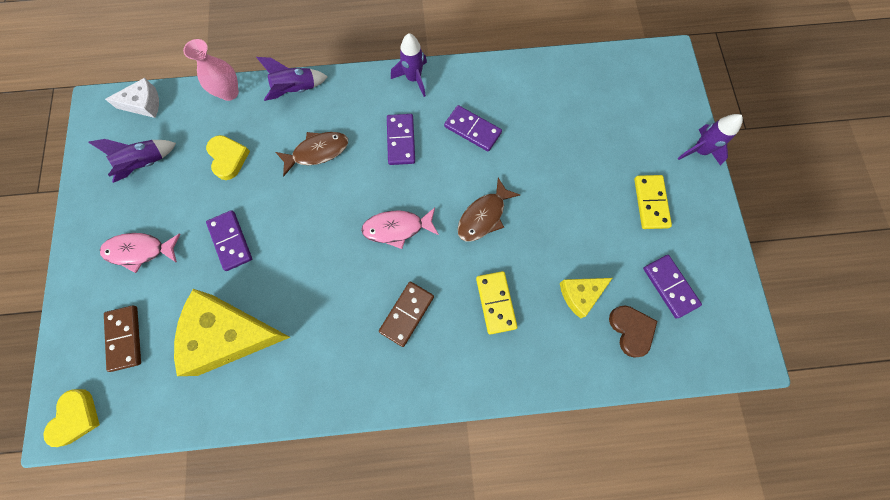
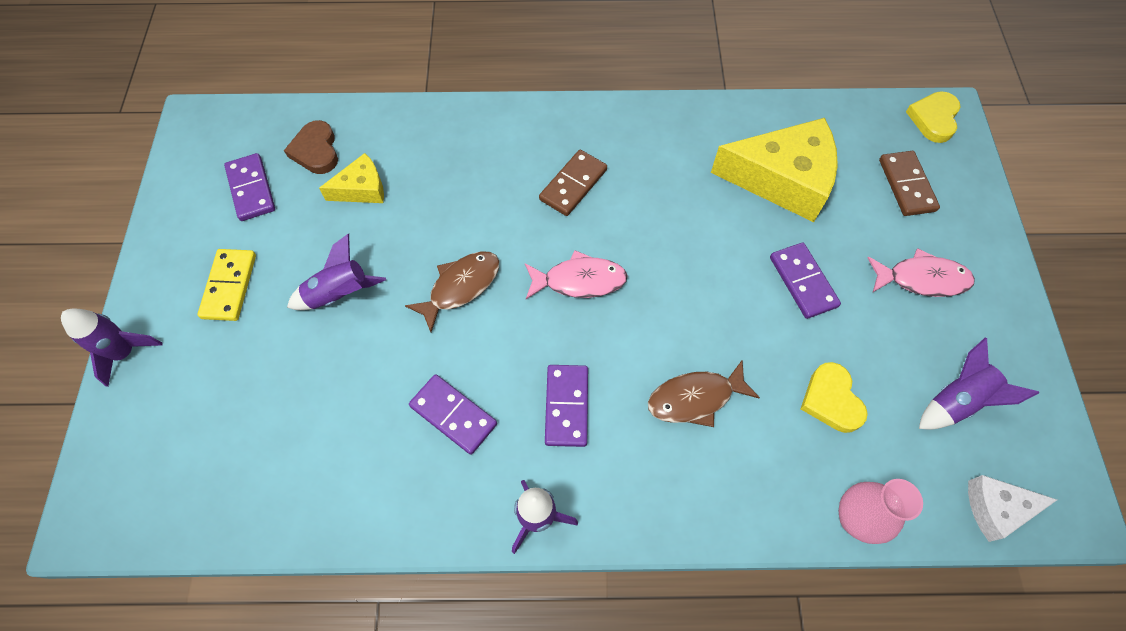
camera: 175 degrees left, 10 degrees down
purple rocket [256,57,328,101] -> purple rocket moved to [287,234,386,310]
yellow domino [476,271,518,335] -> none

